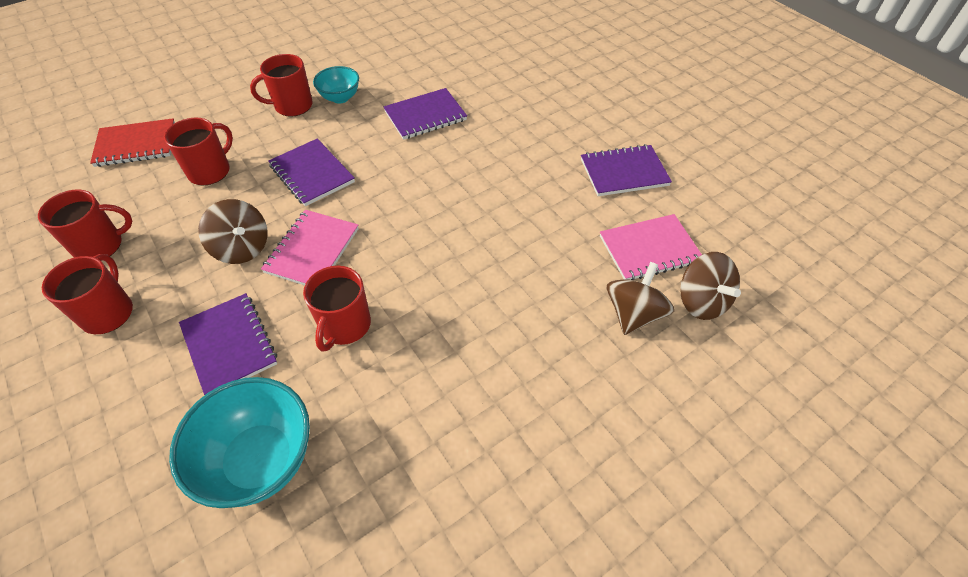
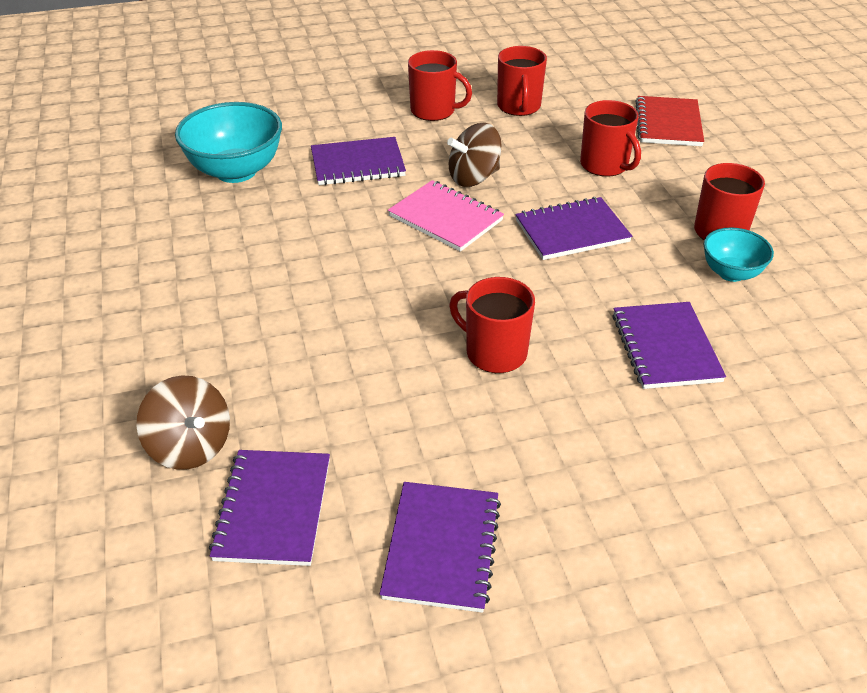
camera: 110 degrees right, 10 degrees down
red mug [303,266,371,352] -> red mug moved to [449,277,535,373]
pink notebook [600,214,702,280] -> purple notebook [209,450,330,566]
brown spinning top [680,252,741,320] -> none

